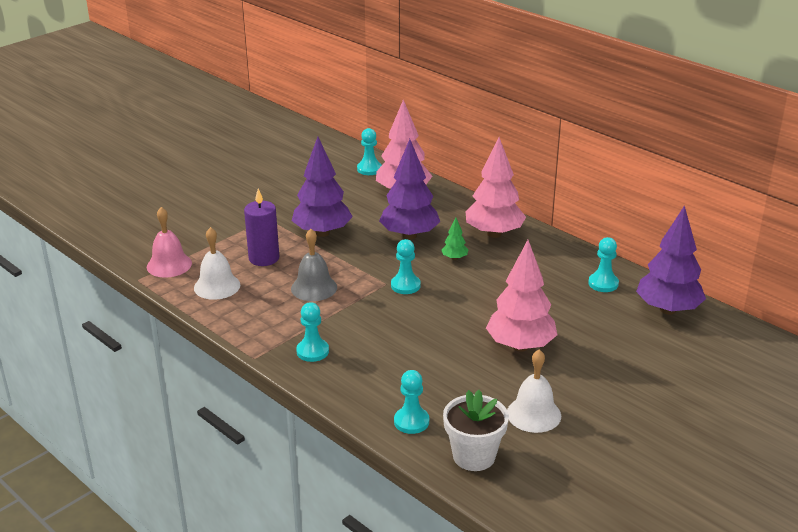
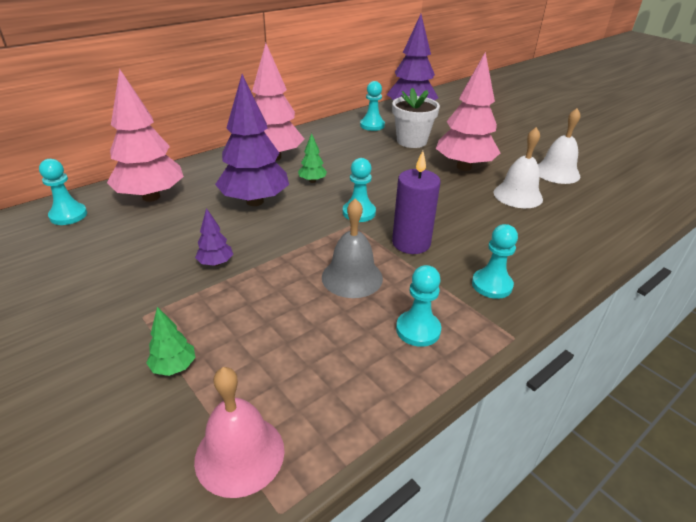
camera: 85 degrees left, 5 degrees up
white bell [194,227,240,300] -> white bell moved to [494,127,543,208]
purple candle [244,189,279,266] -> purple candle moved to [392,151,441,254]
purple tree [292,137,353,237] -> purple tree [195,208,233,266], size x0.43
turquoise pawn [394,370,429,434] -> turquoise pawn moved to [396,265,441,347]
white flower pot [443,390,509,471] -> white flower pot moved to [392,88,440,148]
none -> green tree [146,307,195,376]

